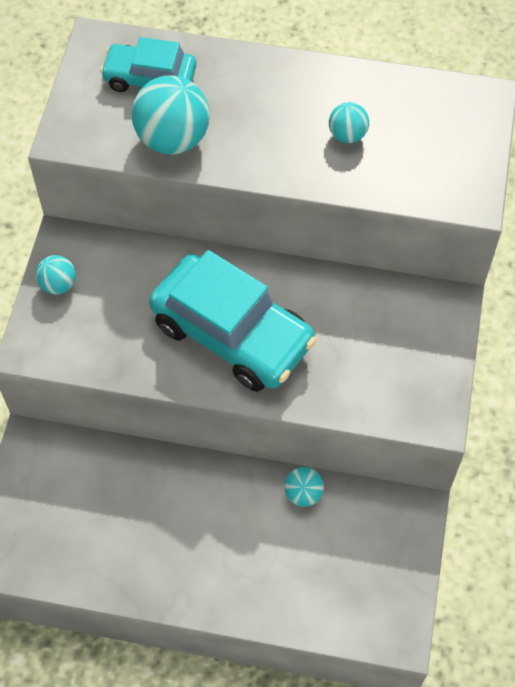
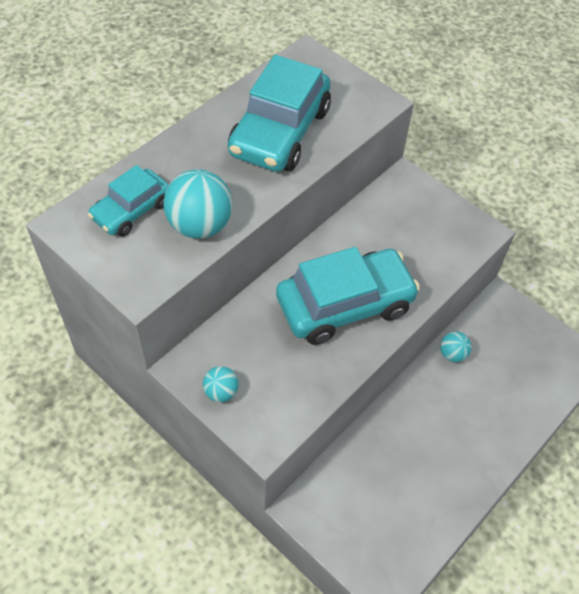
camera: 60 degrees left, 5 degrees down
turquoise ball [329,102,369,143] -> turquoise car [228,55,331,172]

